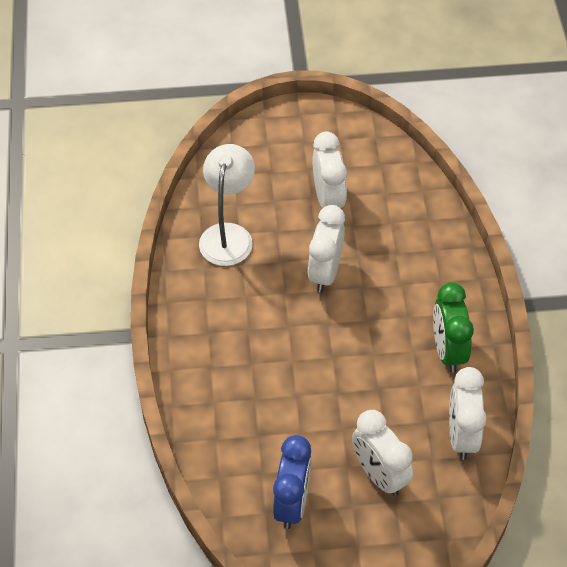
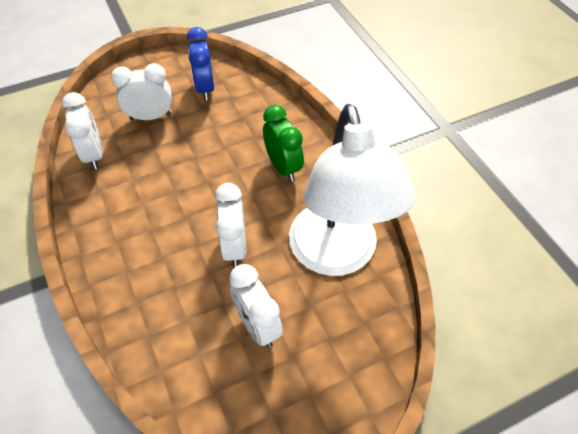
camera: 160 degrees right, 0 degrees up
white lamp [199,144,255,266] -> white lamp [289,104,416,276], size x1.74
white clock [352,410,413,496] -> white clock turned 45 degrees counterclockwise [111,63,172,120]
green clock [433,282,474,373] -> green clock moved to [263,105,304,182]

